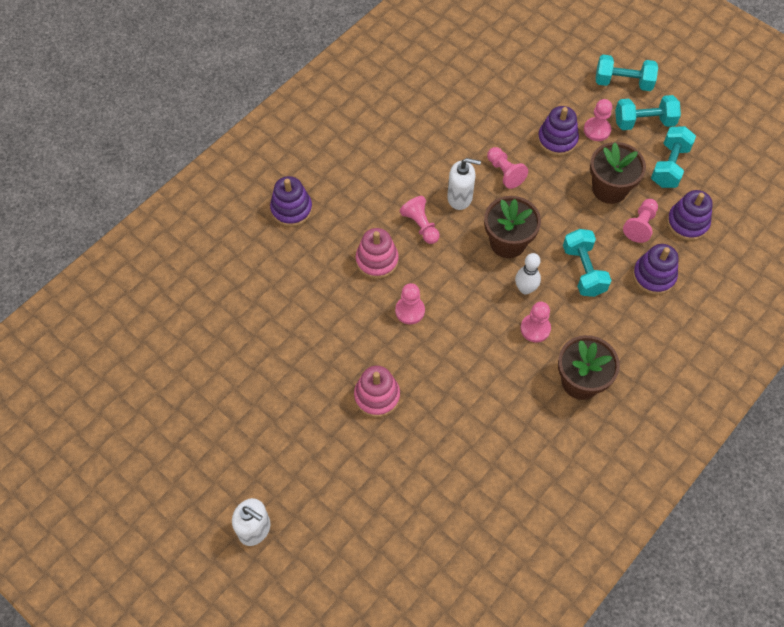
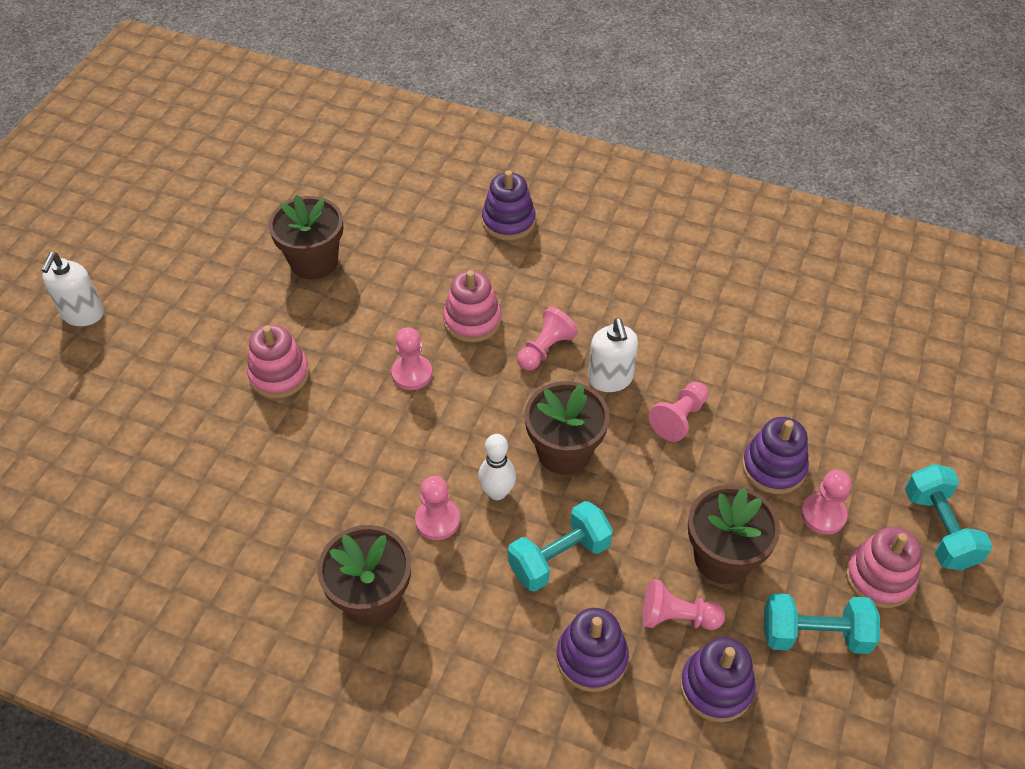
camera: 70 degrees right, 10 degrees down
turquoise dumbbell [615,95,681,130] -> pink stacking toy [846,527,921,608]
none -> brown flower pot [268,195,343,280]

